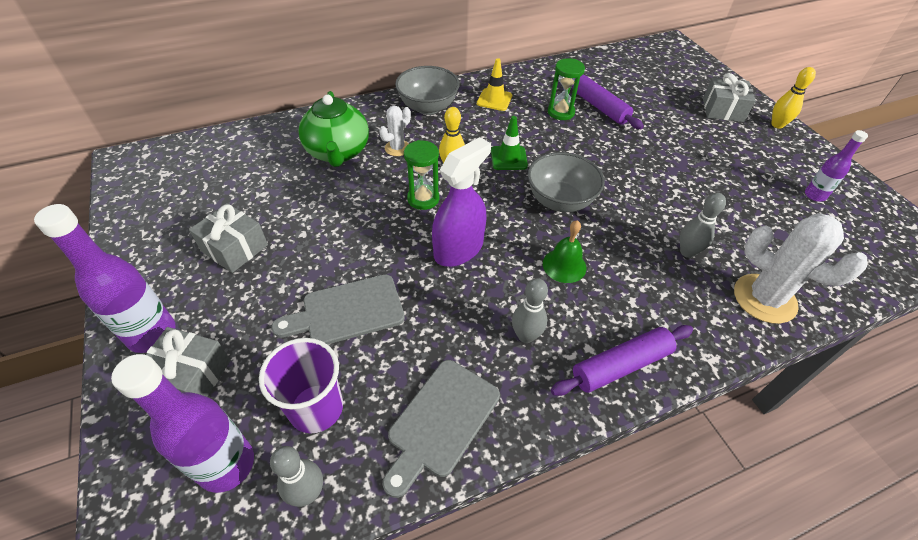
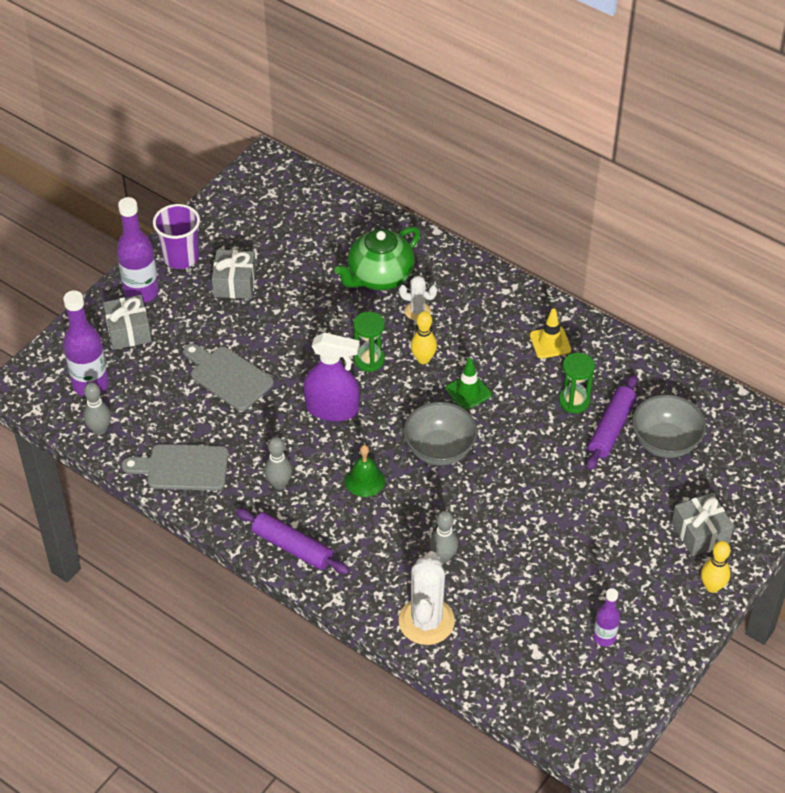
camera: 60 degrees right, 0 degrees up
purple cup [259,338,343,433] -> purple cup moved to [153,204,200,269]
grey bowl [395,66,460,115] -> grey bowl moved to [632,394,706,458]

